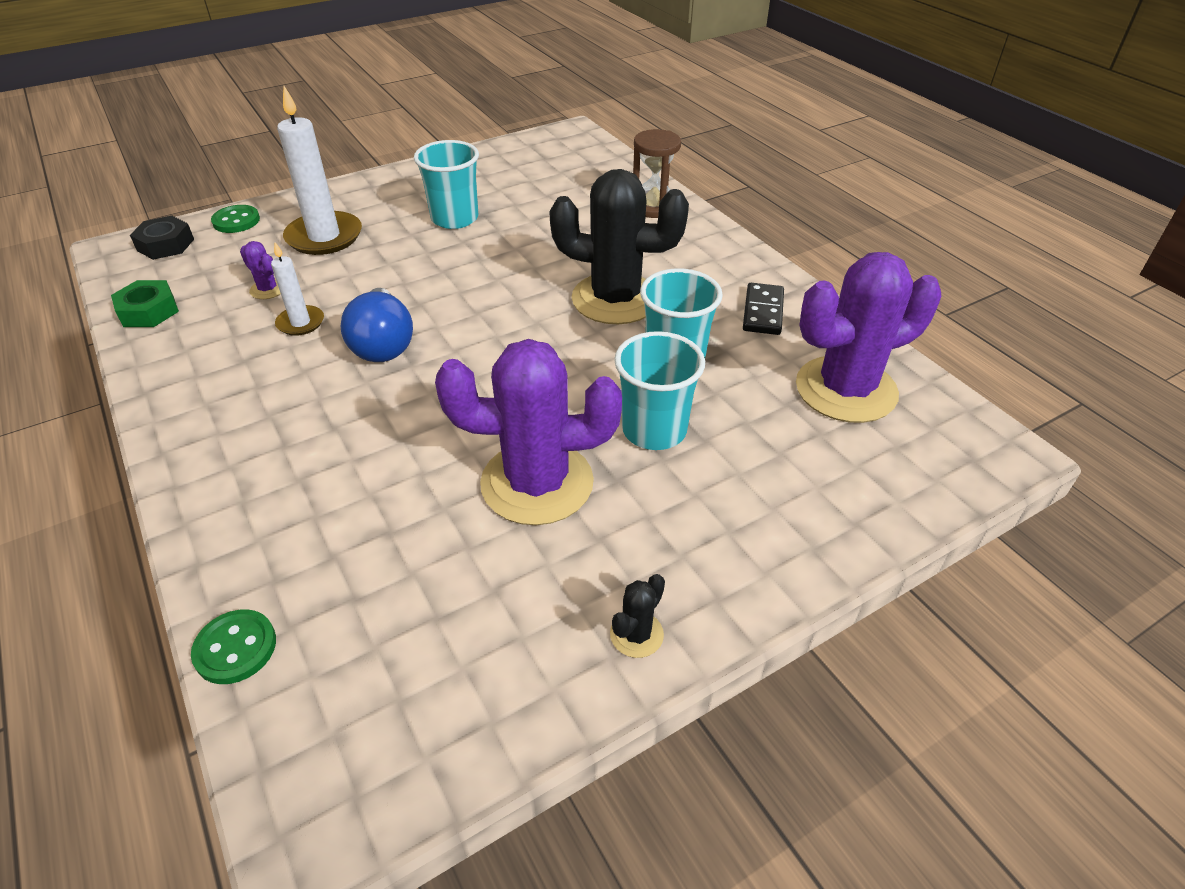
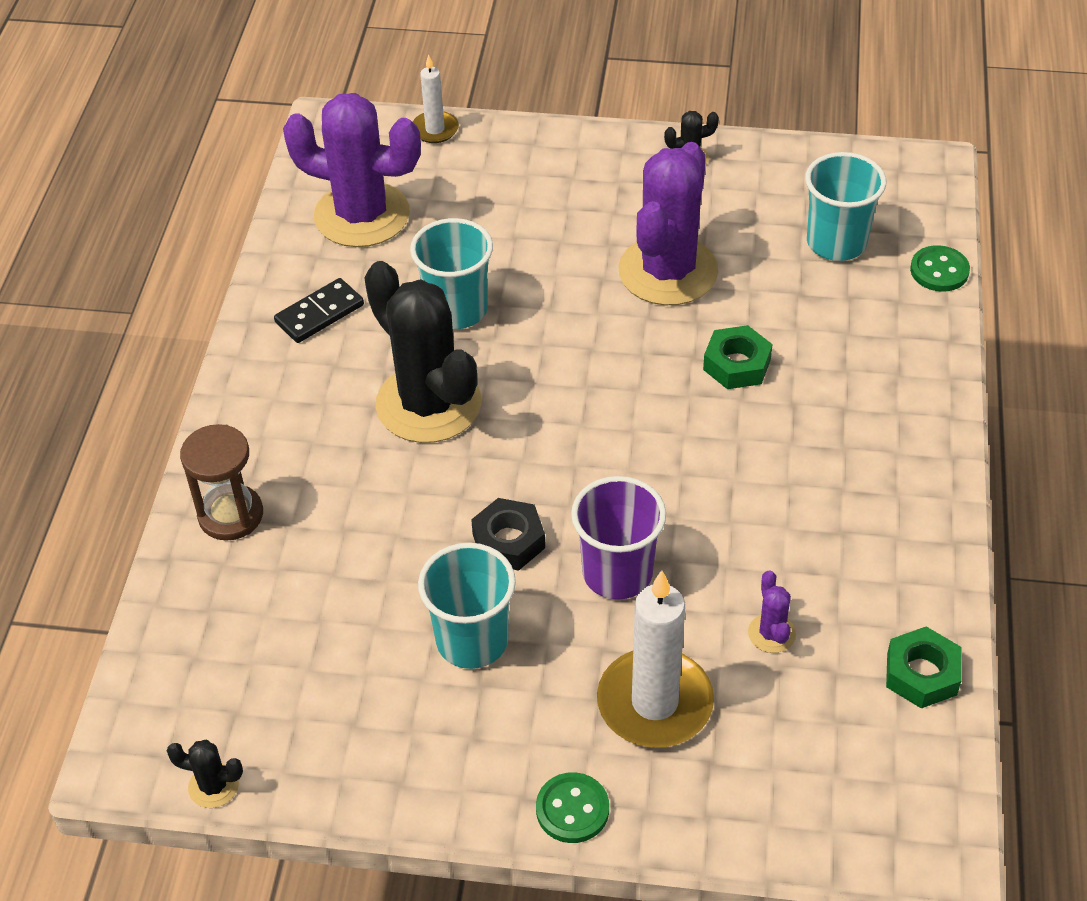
camera: 140 degrees left, 5 degrees up
black nut [130,216,194,260] -> black nut moved to [471,498,545,571]
green button [211,205,260,233] -> green button moved to [536,772,609,843]
white candle [271,242,324,336] -> white candle moved to [413,54,459,143]
blue light bulb [341,288,413,362] -> none
purple cactus [435,339,622,525] -> purple cactus turned 75 degrees clockwise [619,142,718,305]
turquoise cup [614,331,705,450] -> turquoise cup moved to [805,152,886,261]
none -> black cactus [167,740,243,808]
none -> purple cup [571,476,666,600]
none -> green nut [703,325,773,389]

